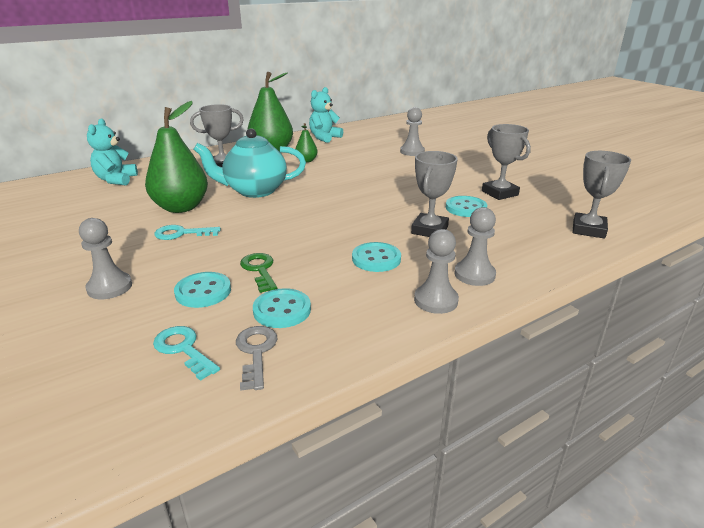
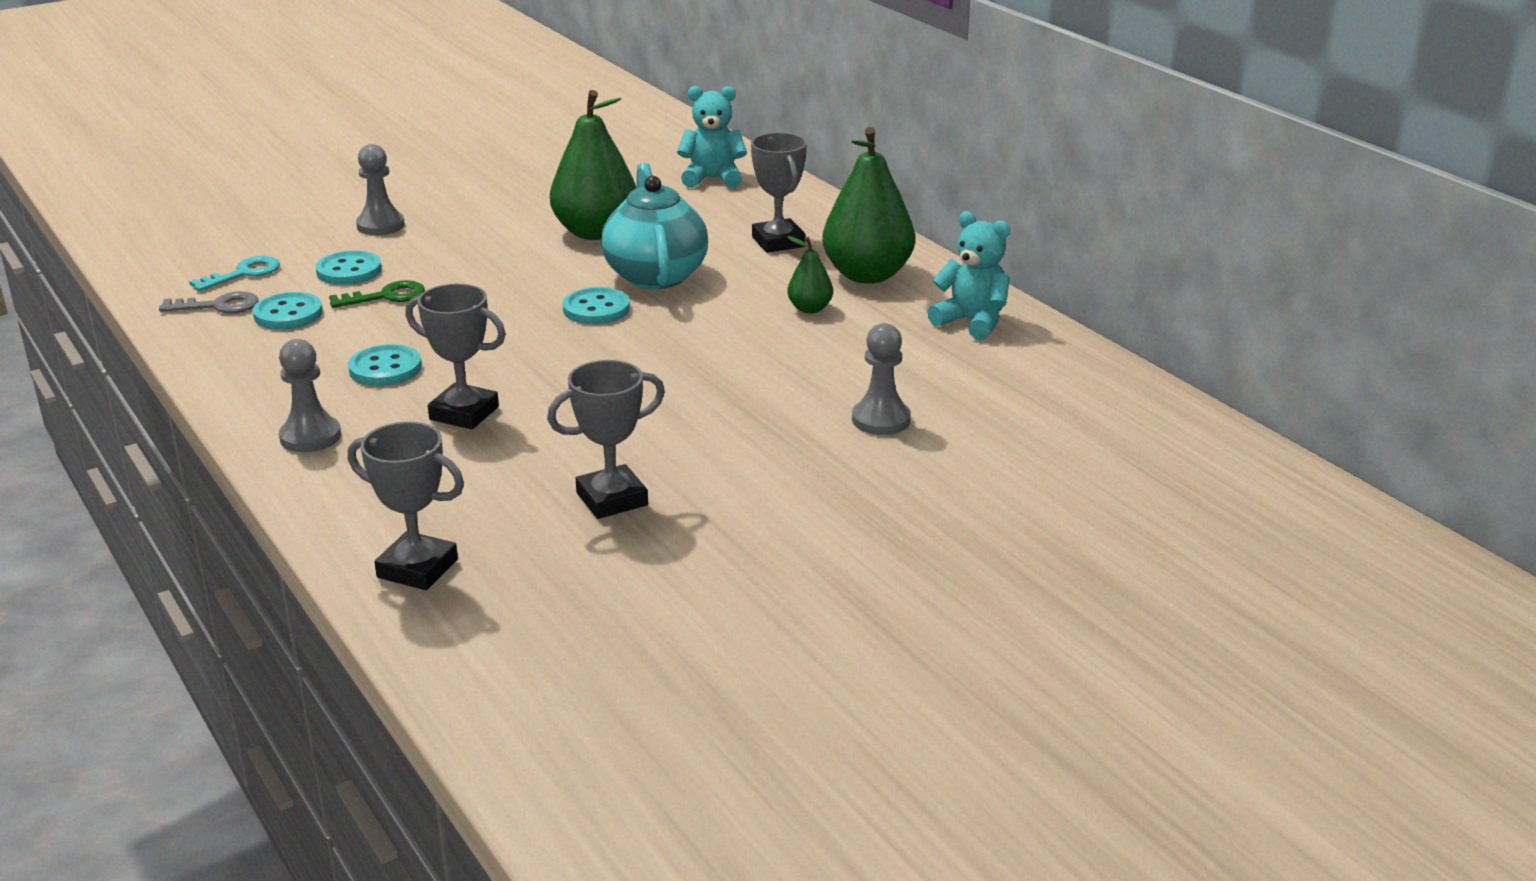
camera: 90 degrees right, 0 degrees up
turquoise key [154,225,221,240] -> none
grey pawn [414,229,459,314] -> none
turquoise button [446,196,487,217] -> turquoise button moved to [562,287,630,324]

